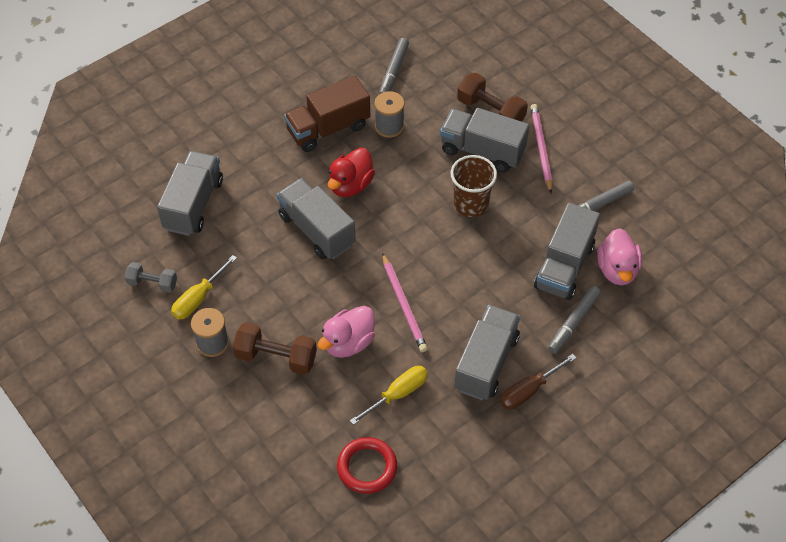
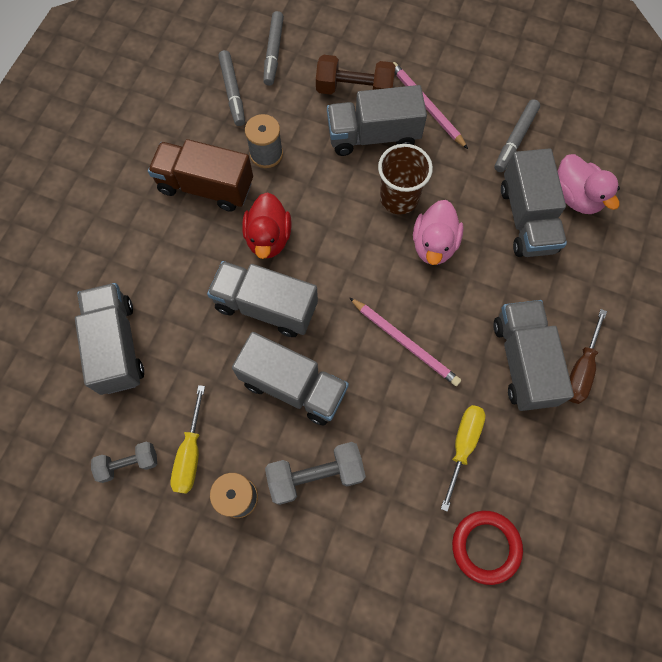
camera: 30 degrees left, 15 degrees up
brown dumbbell [233,322,317,375] -> grey dumbbell [265,442,366,505]
brown truck [284,76,370,152] -> brown truck turned 75 degrees clockwise [148,139,253,212]
pink duck [318,306,375,358] -> pink duck moved to [413,200,464,265]
grey marker [548,286,601,354] -> grey marker moved to [263,11,284,86]
none -> grey truck [232,332,349,425]

